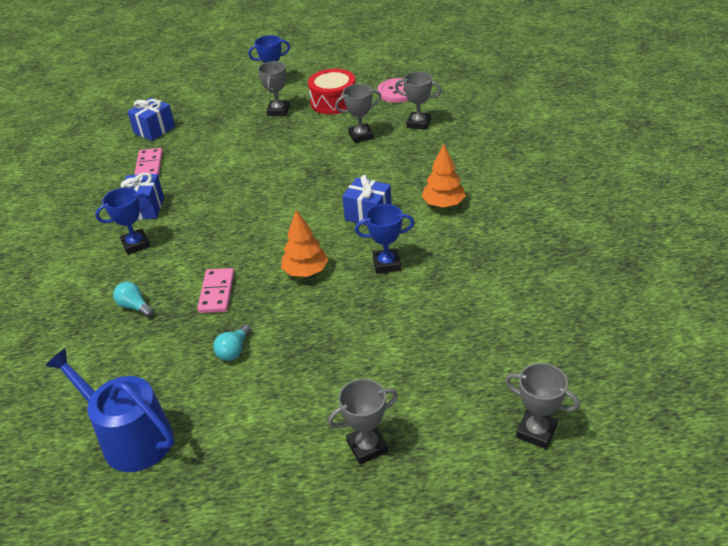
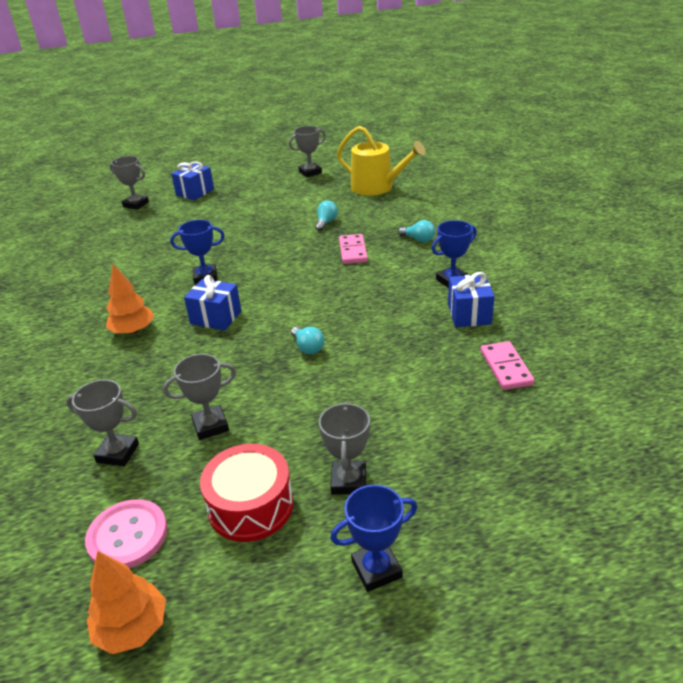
camera: 175 degrees right, 5 degrees down
blue watering can [45,348,174,472] -> yellow watering can [337,126,426,196]
blue gift [127,98,175,141] -> blue gift moved to [171,162,214,200]
orange tree [281,210,328,277] -> orange tree moved to [87,551,166,654]
grey trophy [328,379,398,464] -> grey trophy moved to [289,126,326,177]
none -> turquoise light bulb [291,327,324,354]

